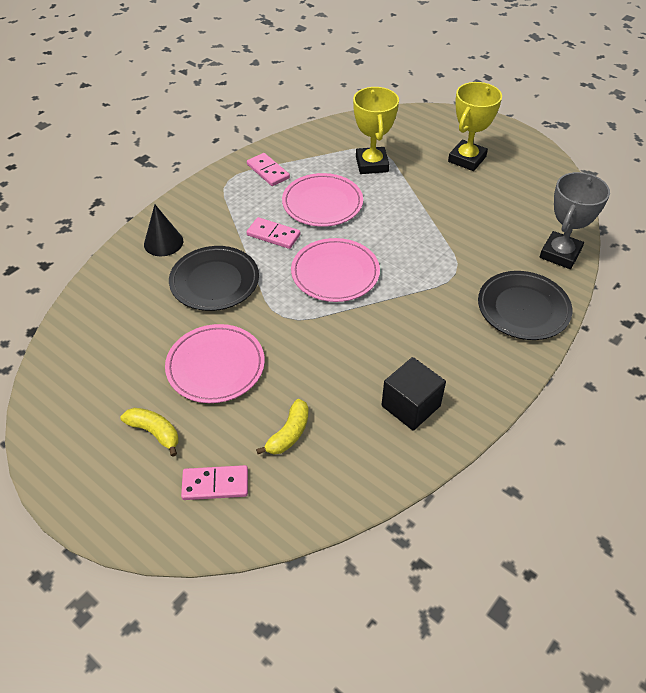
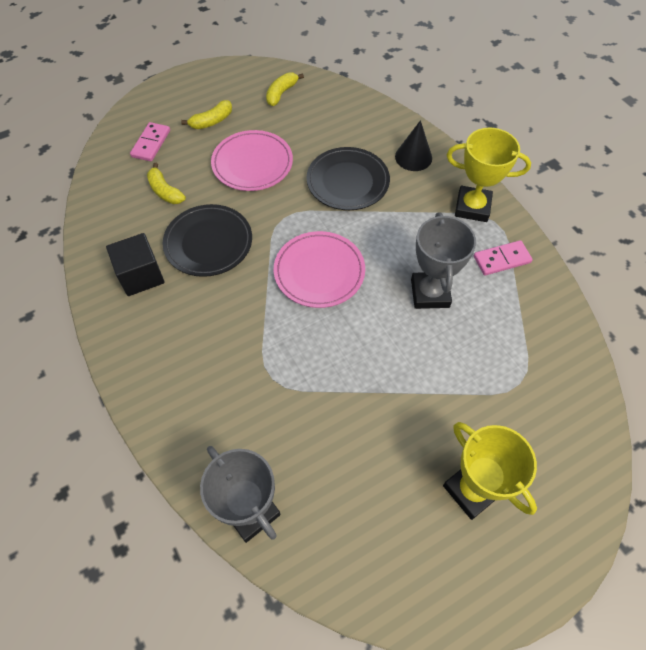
camera: 110 degrees right, 10 degrees up
pink domino [247,217,301,249] -> none
pink plate [282,173,363,227] -> grey trophy [411,212,476,309]
yellow trophy [353,87,399,174] -> yellow trophy moved to [447,128,531,222]
black plate [478,271,572,340] -> black plate moved to [163,204,252,277]
none -> yellow banana [266,72,304,106]

